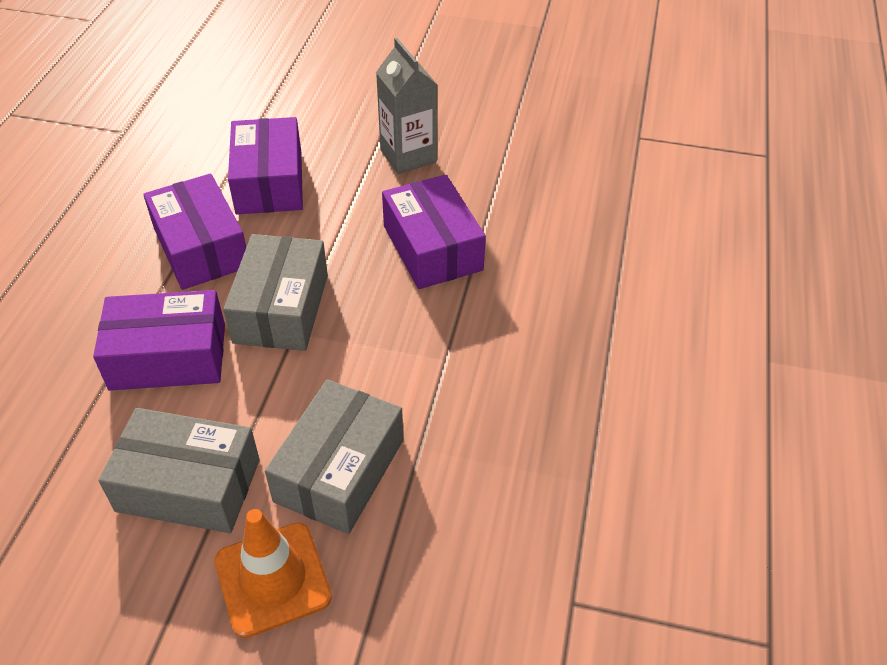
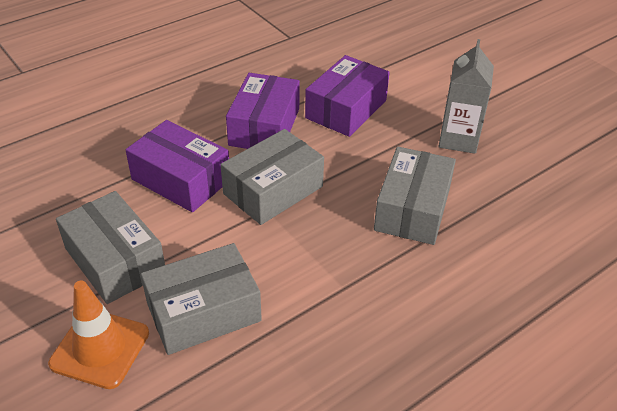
camera: 40 degrees right, 5 degrees down
purple box [382,175,486,289] -> grey box [374,147,456,245]

